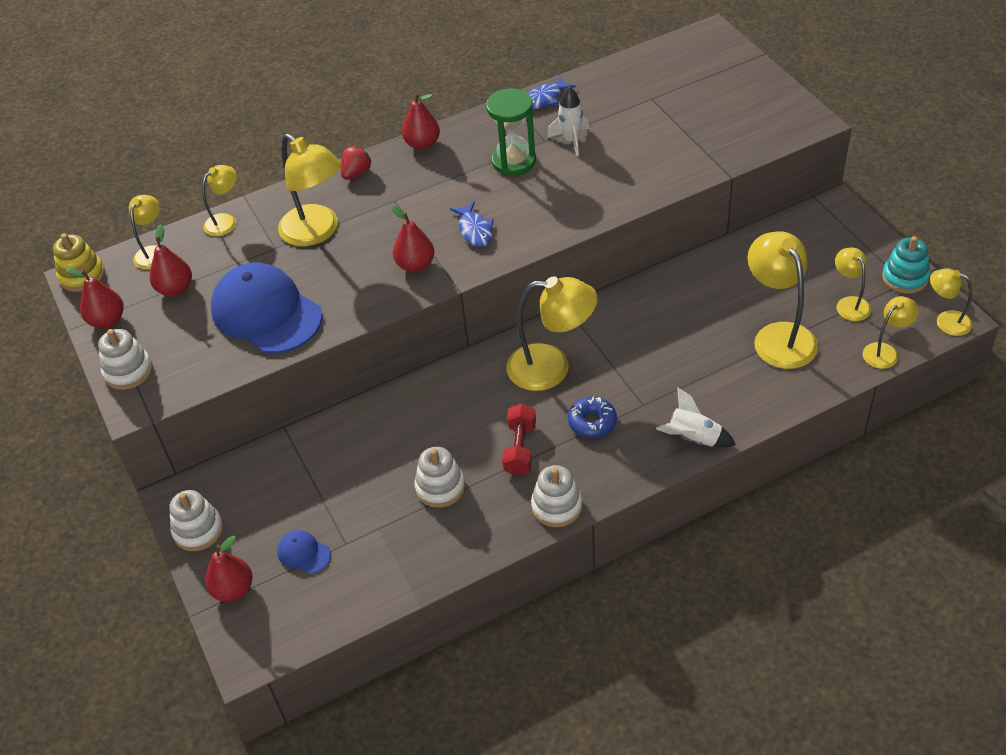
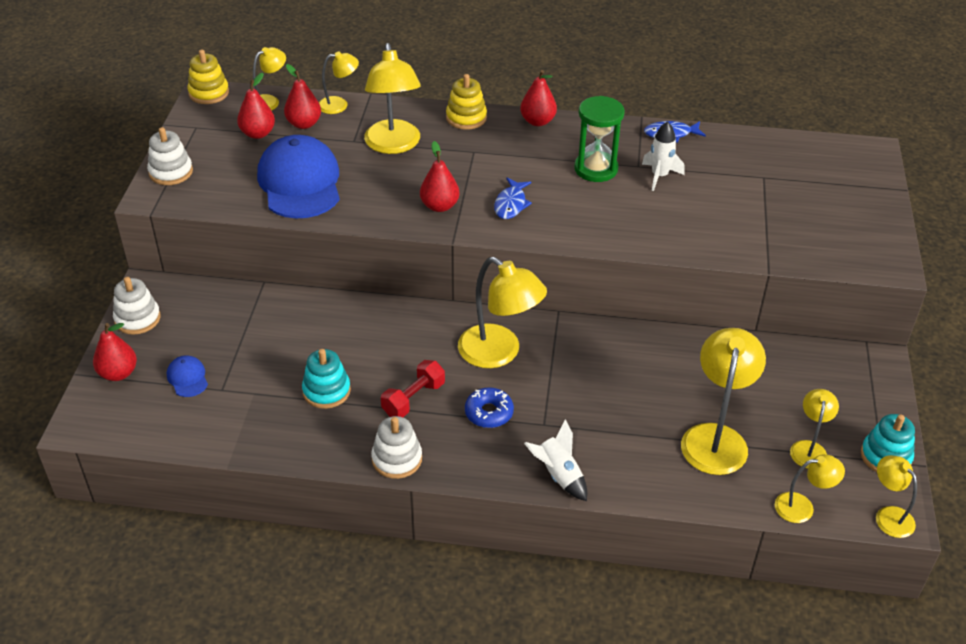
camera: 30 degrees right, 5 degrees down
red pear [66,268,124,328] -> red pear moved to [284,64,321,129]
red strawberry [341,146,372,180] -> yellow stacking toy [446,74,487,130]
white stacking toy [414,447,465,508] -> turquoise stacking toy [302,349,351,409]

